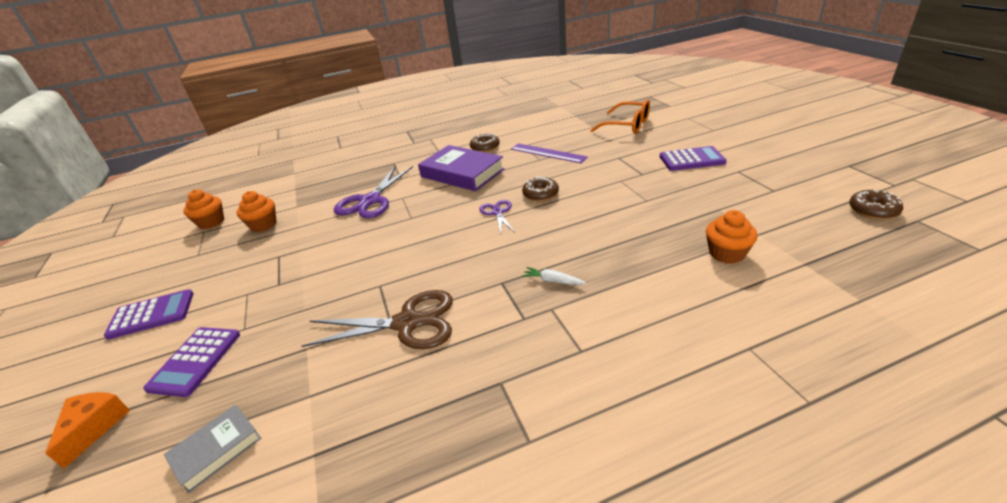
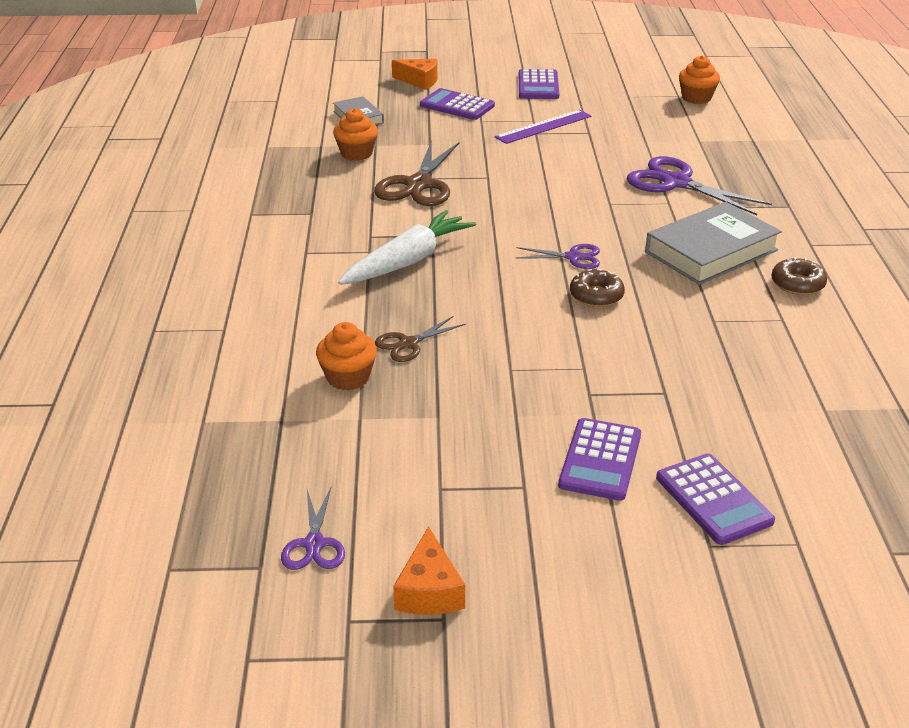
camera: 105 degrees right, 0 degrees up
orange cupcake [237,191,277,232] -> orange cupcake moved to [333,108,378,161]
purple book [418,145,504,191] -> grey book [645,202,782,285]
purple ruler [511,143,588,163] -> purple ruler moved to [495,110,592,144]
white carrot [522,267,586,285] -> white carrot [338,210,476,285], size x2.41
orange glasses [590,100,650,133] -> none
brown donut [849,190,903,220] -> purple scissors [281,488,345,570]
none -> brown scissors [375,316,466,362]
none -> orange cheese [393,526,465,615]
none -> purple calculator [656,454,775,545]

